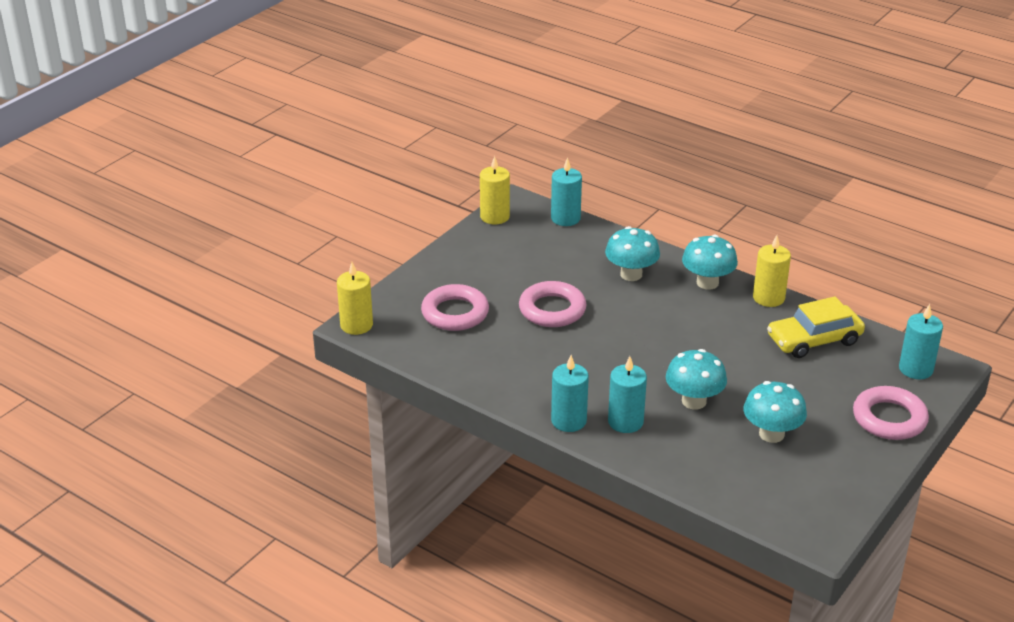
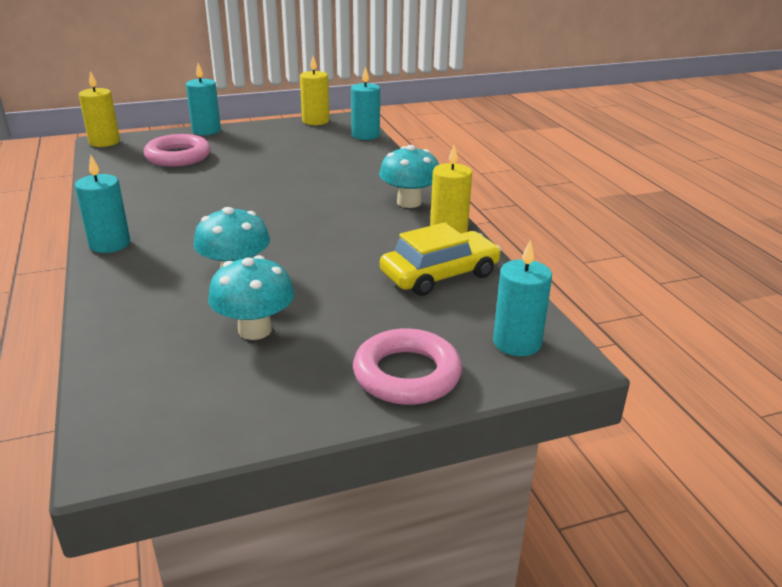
camera: 35 degrees right, 5 degrees down
pink ring [519,281,587,327] -> none
turquoise mushroom [605,226,660,281] -> none
turquoise candle [608,356,647,433] -> turquoise candle moved to [186,63,221,135]
yellow car [767,296,865,358] -> yellow car turned 135 degrees clockwise [380,222,501,296]

